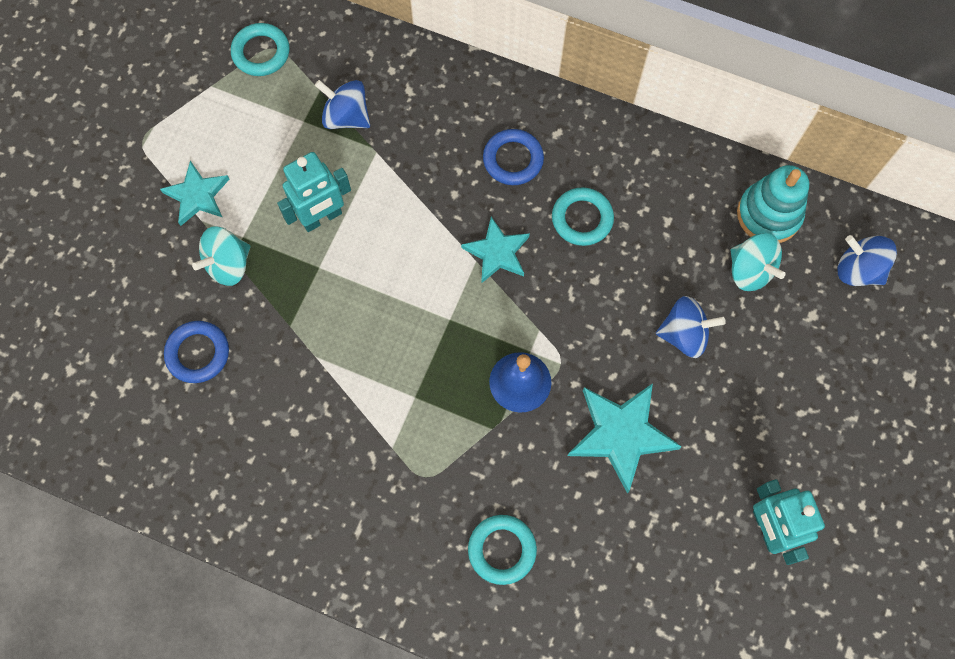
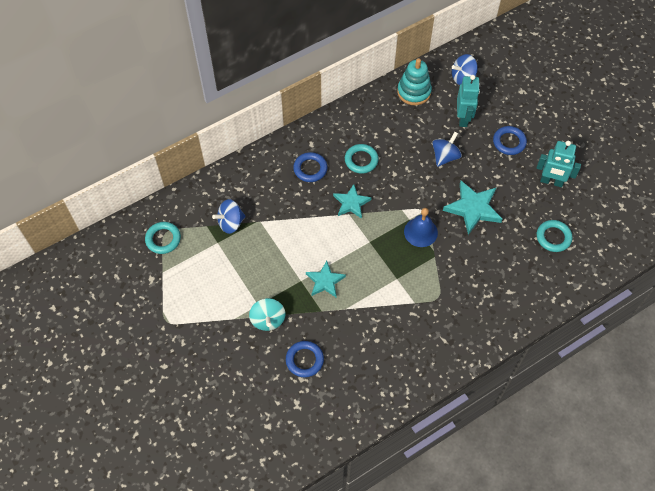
camera: 55 degrees left, 10 degrees down
turquoise star [160,161,229,226] -> turquoise star moved to [306,261,346,298]
turquoise robot [277,152,351,232] -> turquoise robot moved to [457,75,480,127]
turquoise ring [468,515,537,585] -> turquoise ring moved to [537,220,572,252]
turquoise spinning top [731,233,785,291] -> none
none -> blue ring [493,126,527,155]

